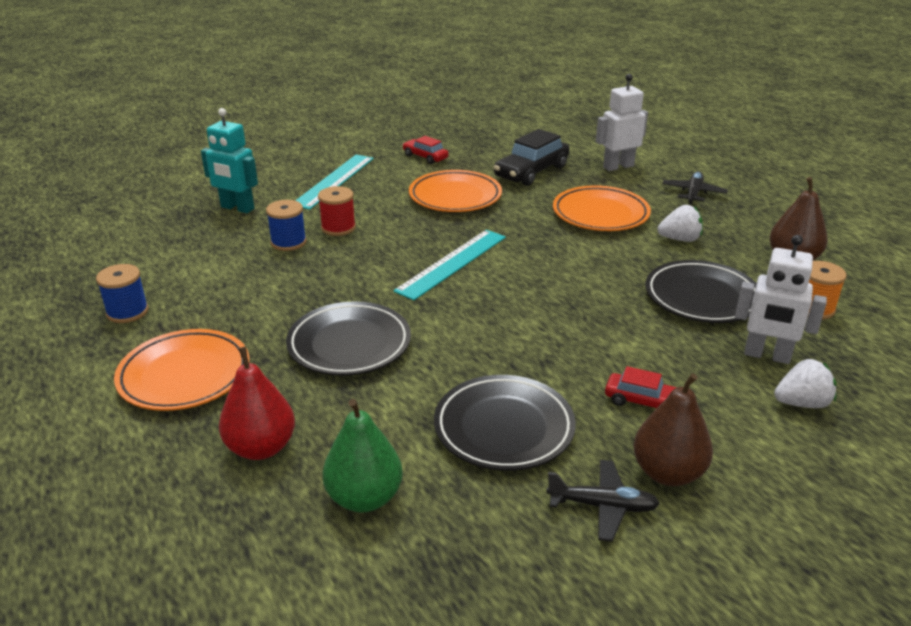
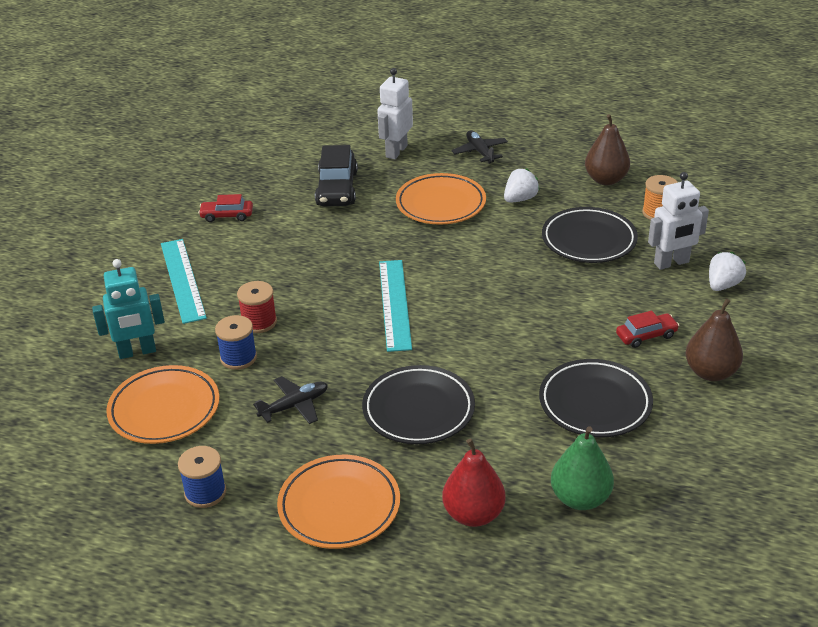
camera: 40 degrees left, 5 degrees up
orange plate [409,170,502,212] -> orange plate moved to [106,365,220,444]
black plane [546,460,660,542] -> black plane moved to [253,376,328,424]

